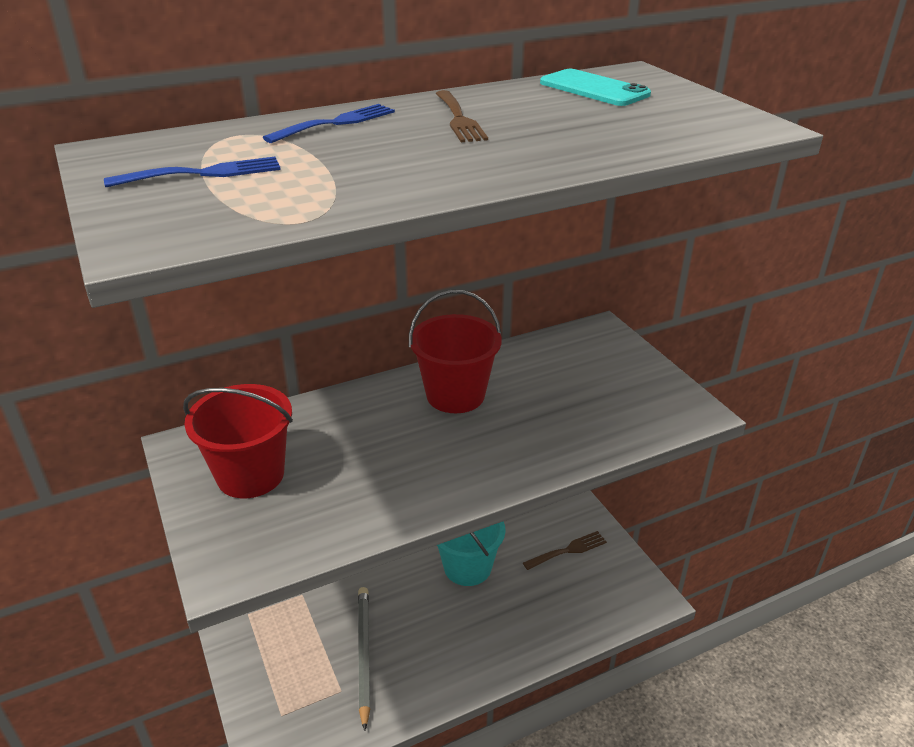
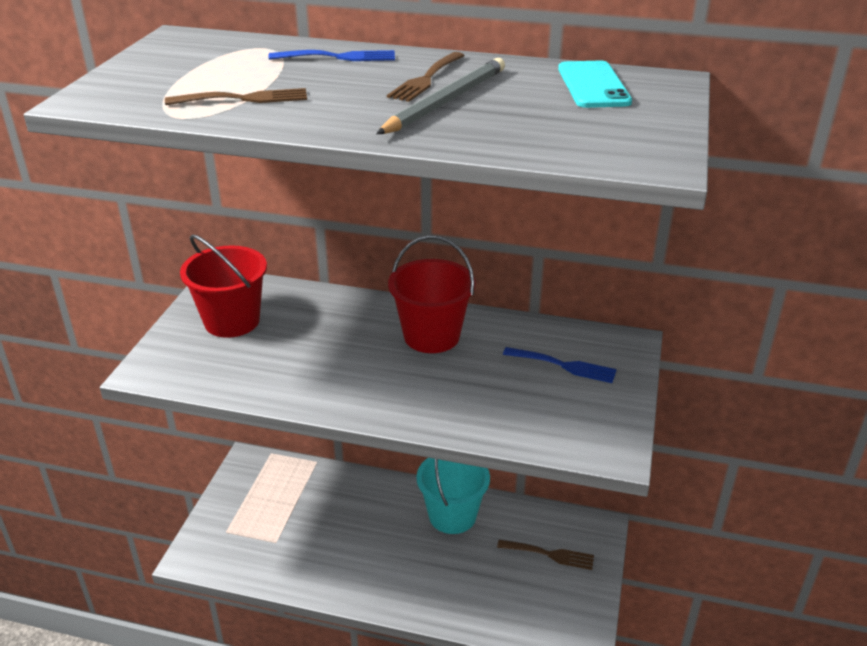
camera: 40 degrees right, 0 degrees up
blue fork [104,157,281,187] -> blue fork moved to [503,347,617,383]
grey pencil [358,587,370,731] -> grey pencil moved to [376,58,505,134]
none -> brown fork [165,88,307,105]

